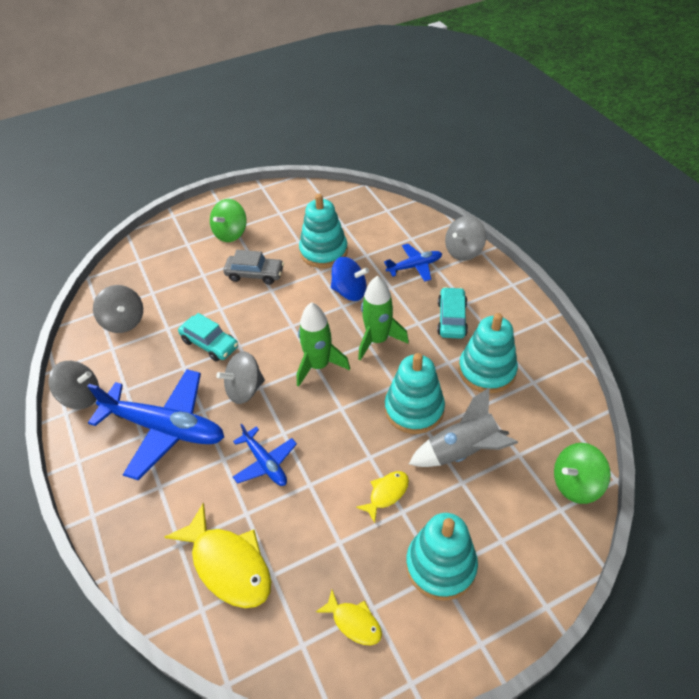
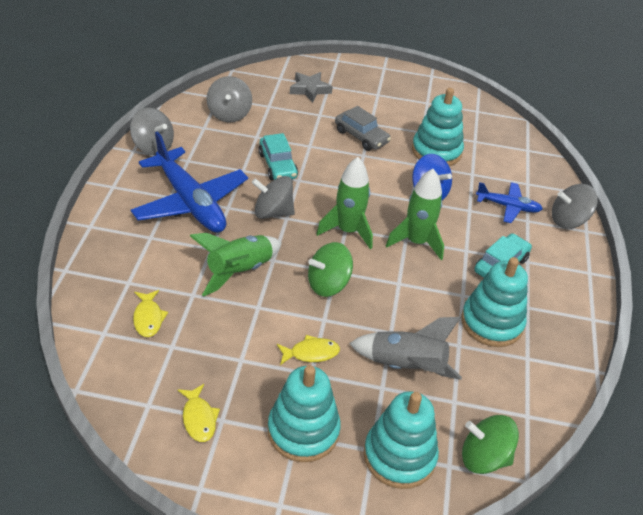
camera: 30 degrees right, 5 degrees down
yellow fish [165,503,271,608] -> yellow fish [133,290,168,337], size x0.52
green spinning top [210,199,247,242] -> green spinning top moved to [308,242,353,297]
blue plane [233,424,297,486] -> green rocket [190,233,282,297]
turquoise stacking toy [385,353,445,434] -> turquoise stacking toy moved to [364,391,439,489]
none -> grey star [290,72,333,103]

